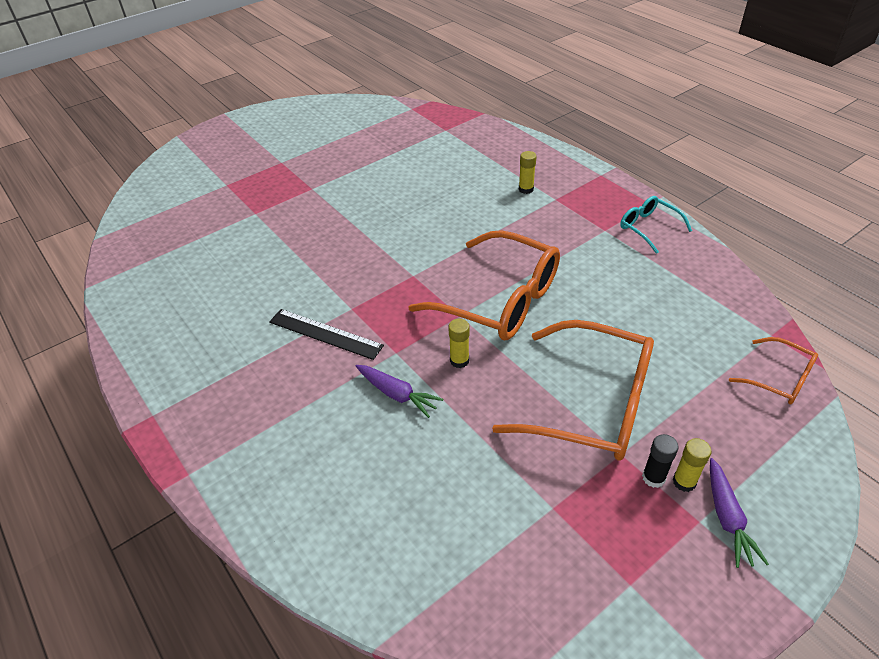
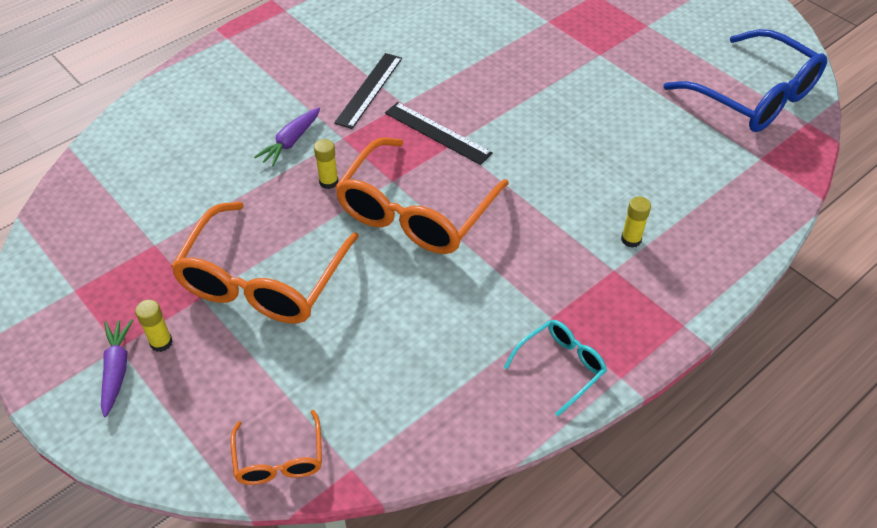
camera: 85 degrees right, 5 degrees up
black glue stick [642,434,679,488] -> none
purple carrot [710,458,769,568] -> purple carrot turned 90 degrees clockwise [101,319,133,417]
orange glasses [729,337,818,404] -> orange glasses turned 45 degrees counterclockwise [231,410,322,485]
none -> black ruler [385,102,493,165]
none -> blue glasses [663,29,827,132]

